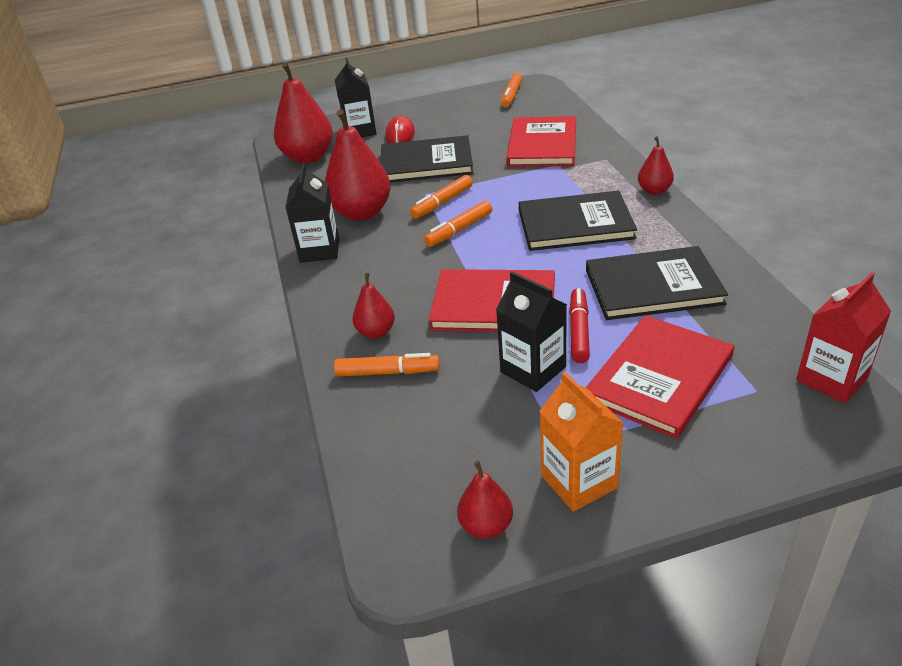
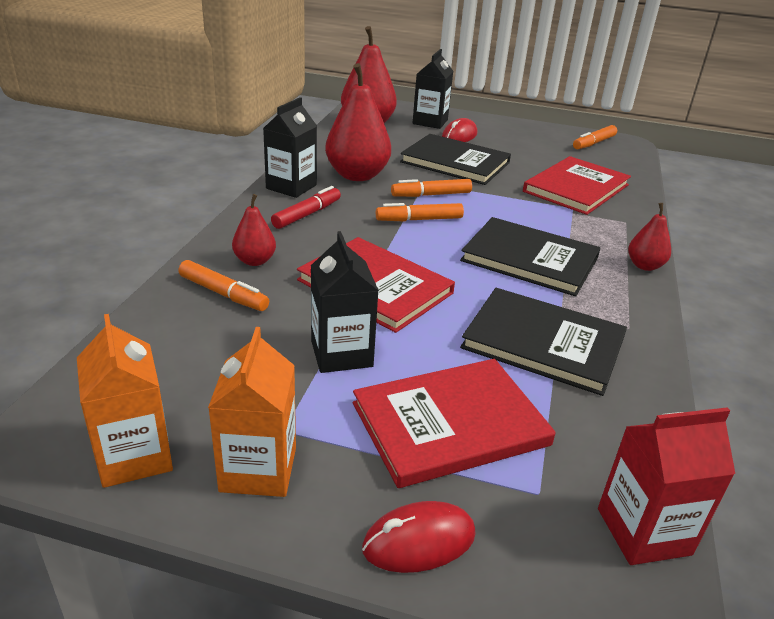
camera: 25 degrees right, 5 degrees down
red pear [457,461,513,539] -> orange carton [77,314,173,488]
red marker [569,288,590,363] -> red marker moved to [271,186,341,229]
none -> red mouse [362,501,476,573]

